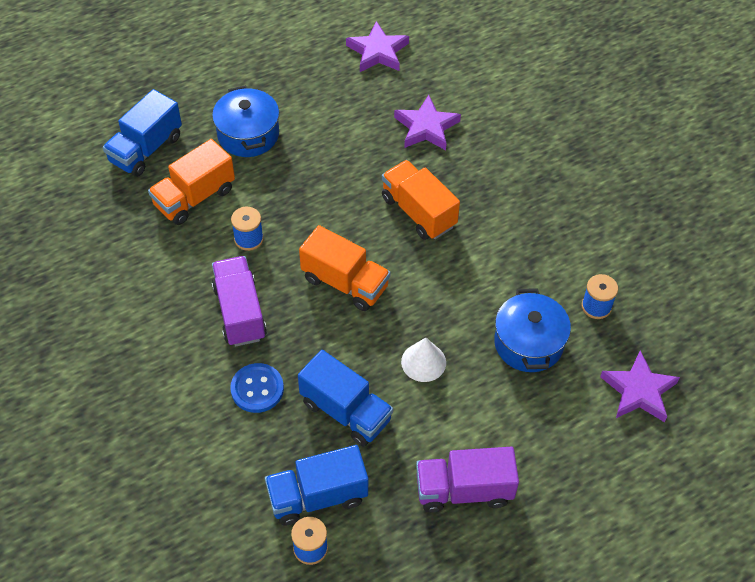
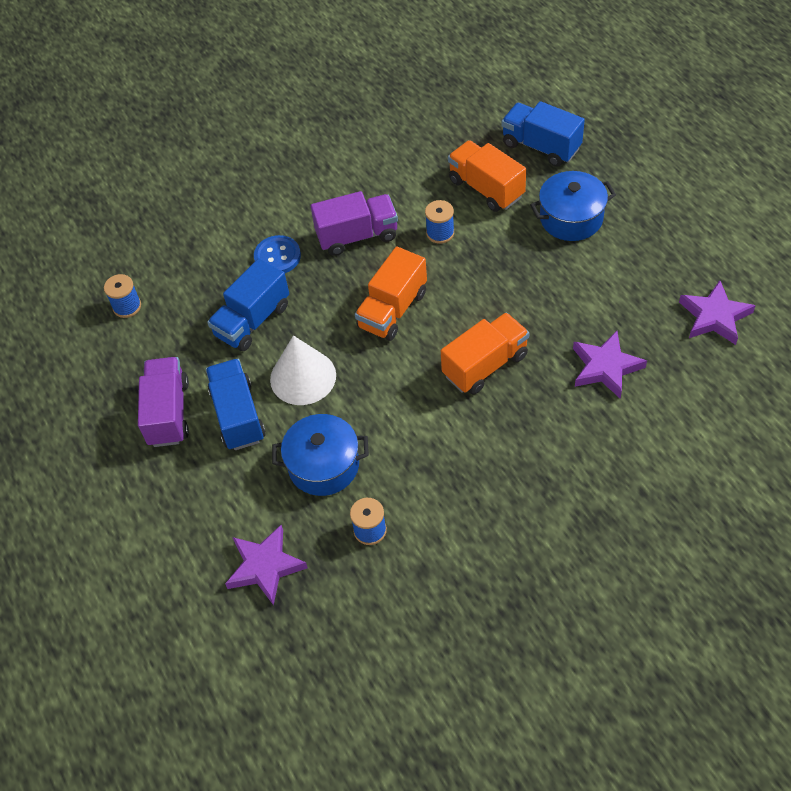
camera: 95 degrees right, 0 degrees up
blue truck [265,445,368,525] -> blue truck moved to [206,359,266,450]
white cone [401,338,446,382] -> white cone [270,336,336,405], size x1.52

